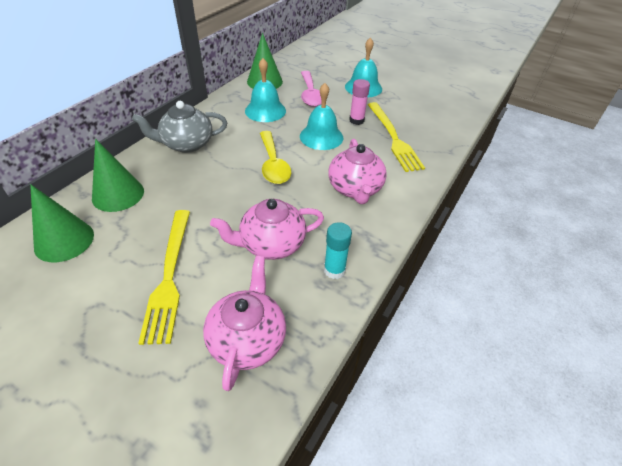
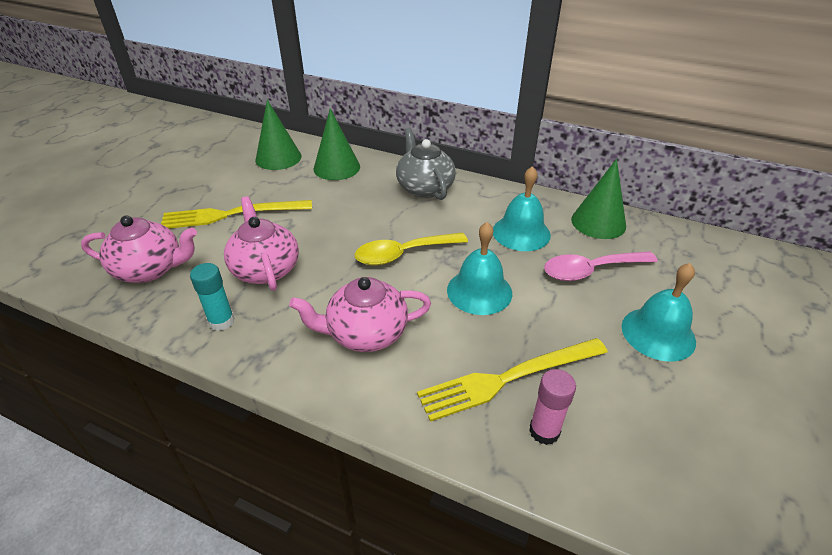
camera: 85 degrees right, 5 degrees down
pink glue stick [349,79,370,125] -> pink glue stick moved to [529,369,576,445]

